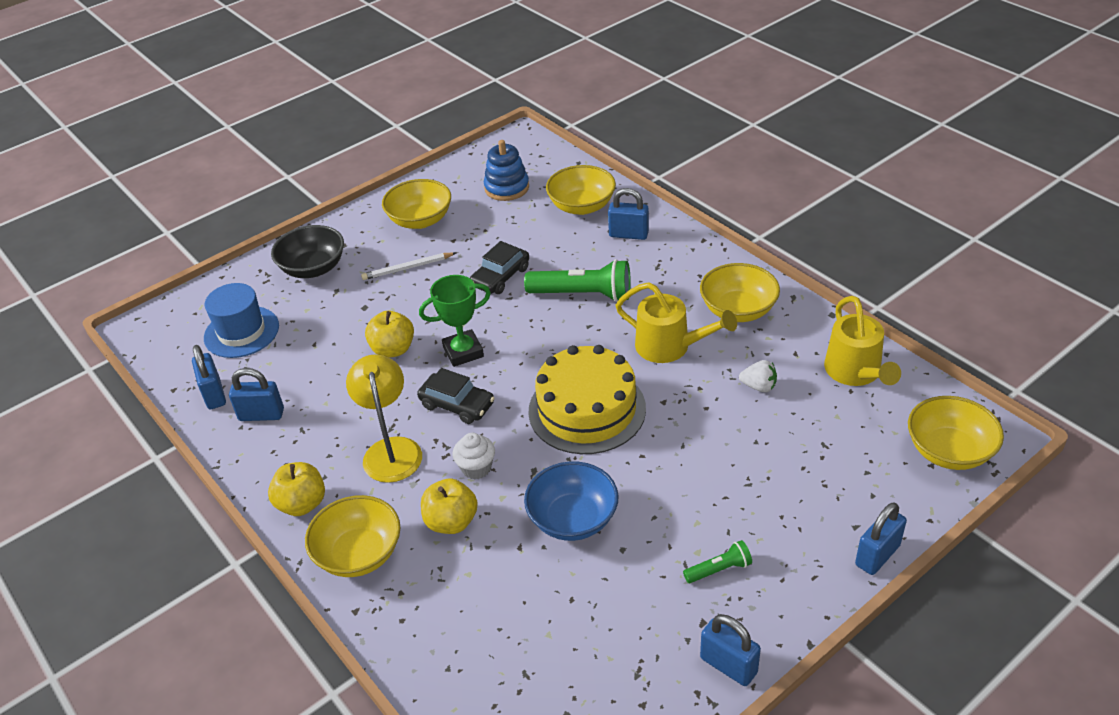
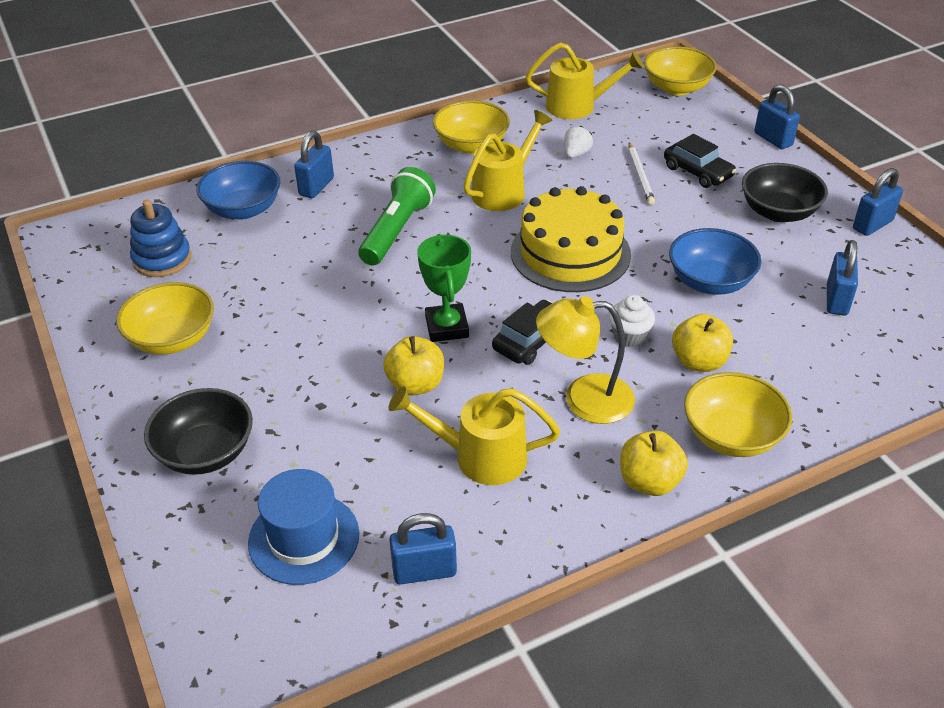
camera: 80 degrees left, 0 degrees up
blue padlock [229,368,284,421] -> blue padlock moved to [827,240,858,315]
white pencil [361,252,456,280] -> white pencil moved to [628,142,655,205]
black car [470,241,529,294] -> black car moved to [664,134,736,188]
yellow bowl [546,165,616,215] -> blue bowl [197,161,281,220]
green flashlight [683,540,752,583] -> black bowl [742,163,828,222]
none -> yellow watering can [389,386,560,485]

